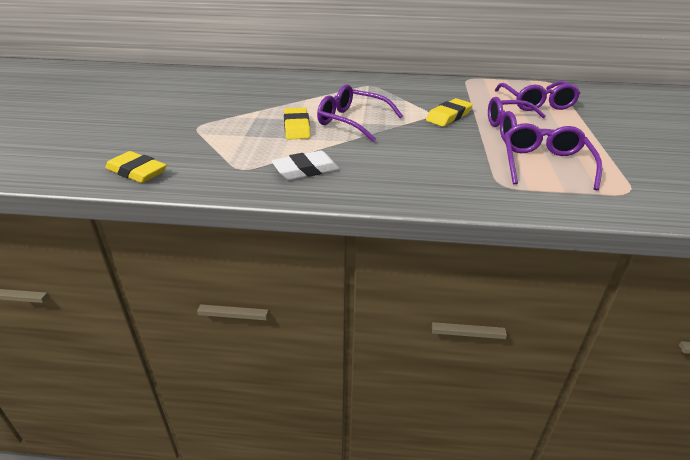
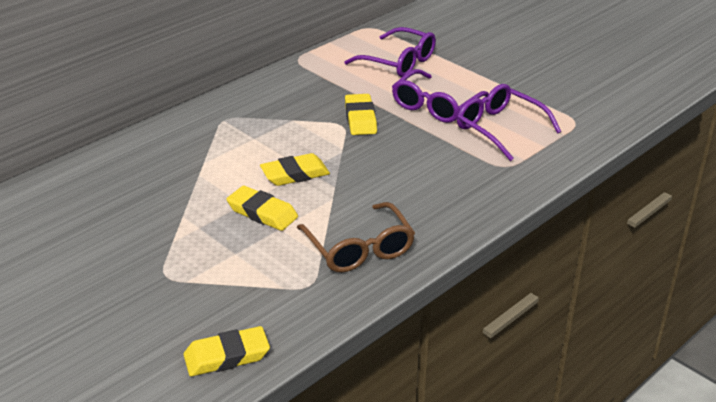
camera: 50 degrees left, 0 degrees up
white eraser [272,151,339,180] -> brown glasses [297,202,415,273]
purple glasses [317,84,403,142] -> yellow eraser [260,153,330,186]

